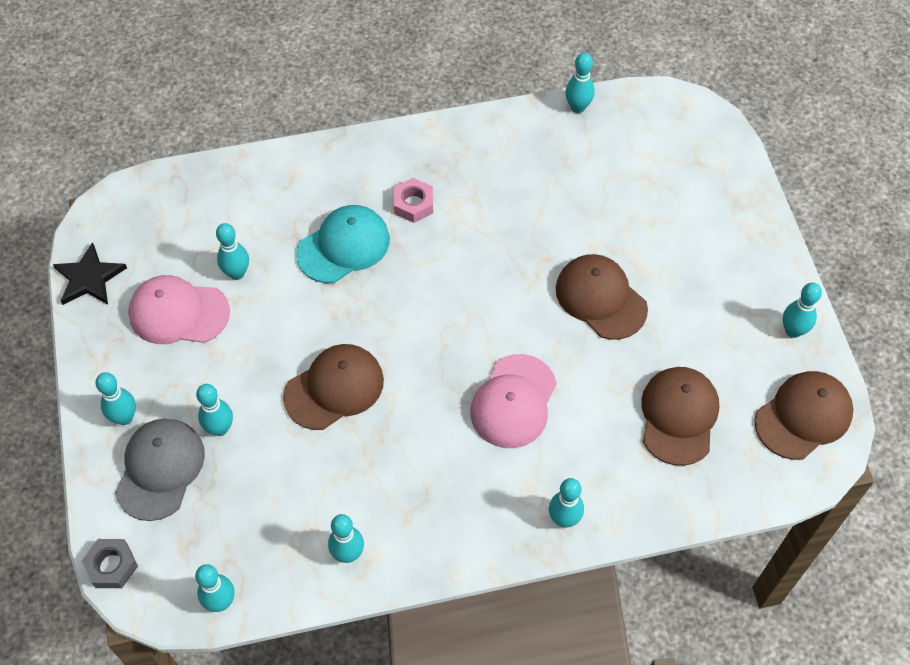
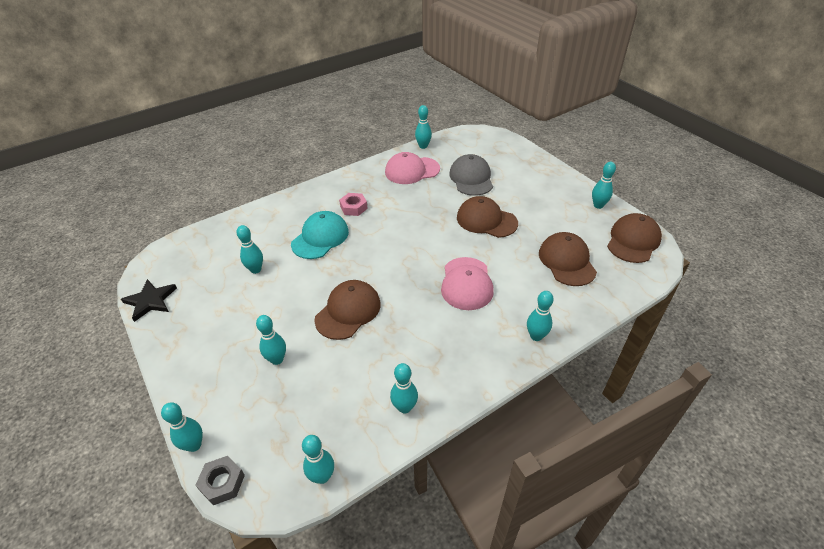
camera: 20 degrees left, 15 degrees down
turquoise bowling pin [95,372,136,425] -> turquoise bowling pin moved to [161,402,203,452]
grey cap [115,419,205,521] -> grey cap moved to [449,154,493,196]
pink cap [128,275,230,344] -> pink cap moved to [385,152,440,184]

